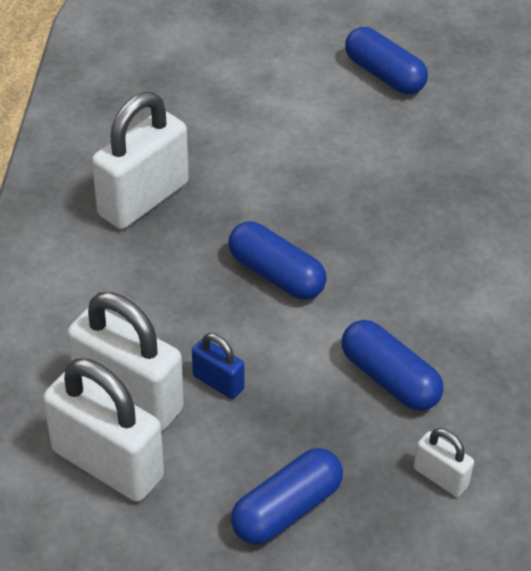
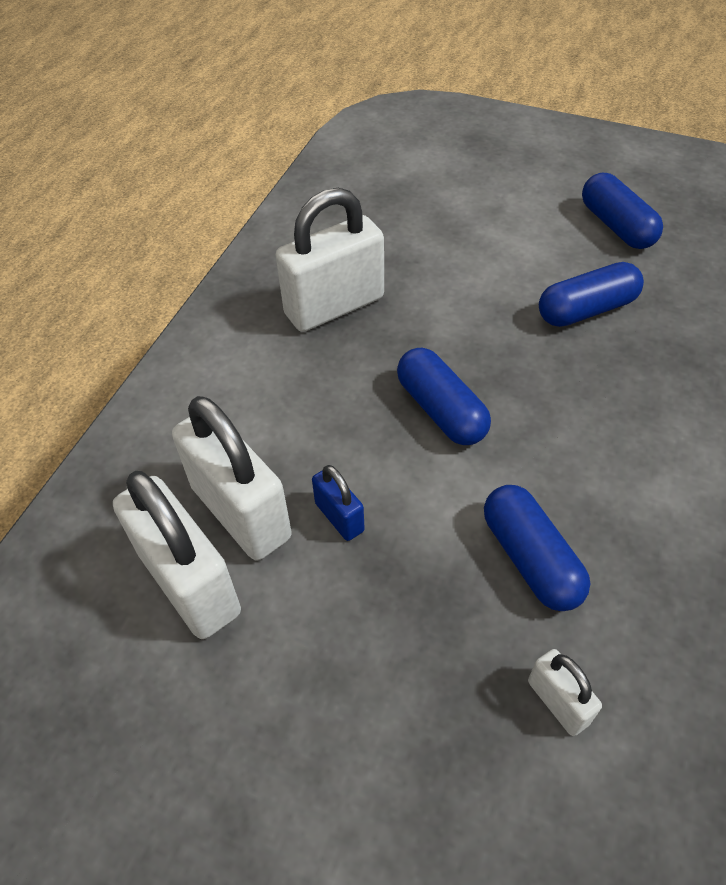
camera: 20 degrees right, 5 degrees up
blue capsule [231,448,343,545] -> blue capsule moved to [539,262,644,327]

